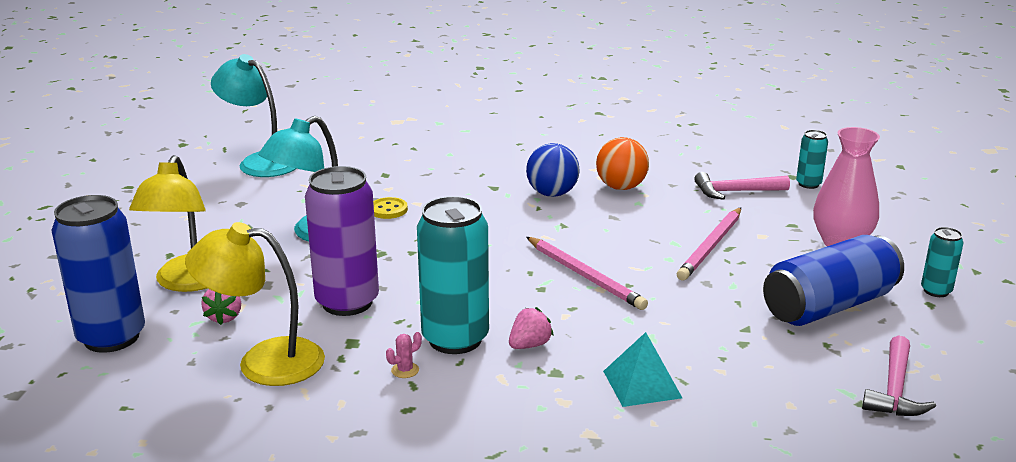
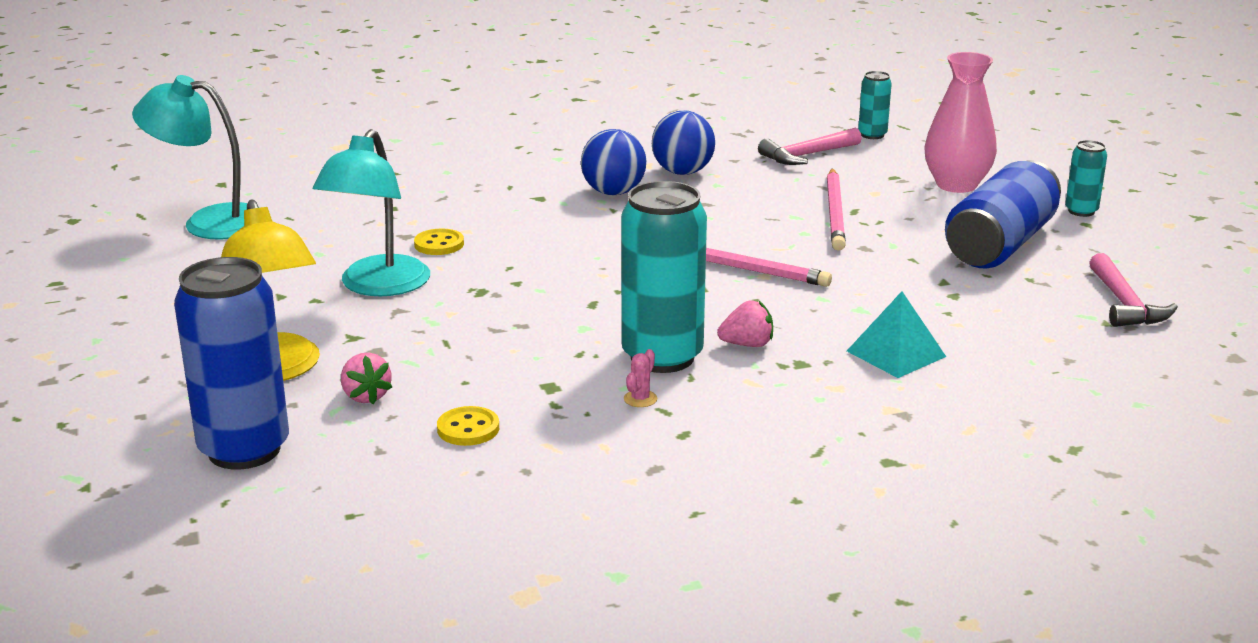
camera: 25 degrees left, 0 degrees up
yellow lamp [185,222,325,386] -> yellow button [437,406,499,446]
purple can [305,166,379,316] -> none
pink strawberry [509,307,554,349] -> pink strawberry turned 60 degrees clockwise [717,300,773,347]
orange ball [596,137,649,190] -> blue ball [652,111,715,175]

